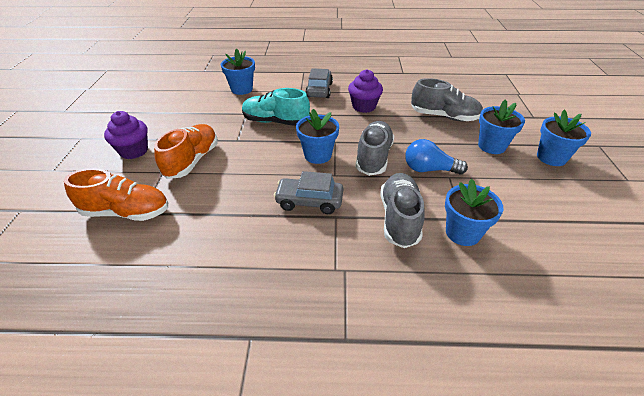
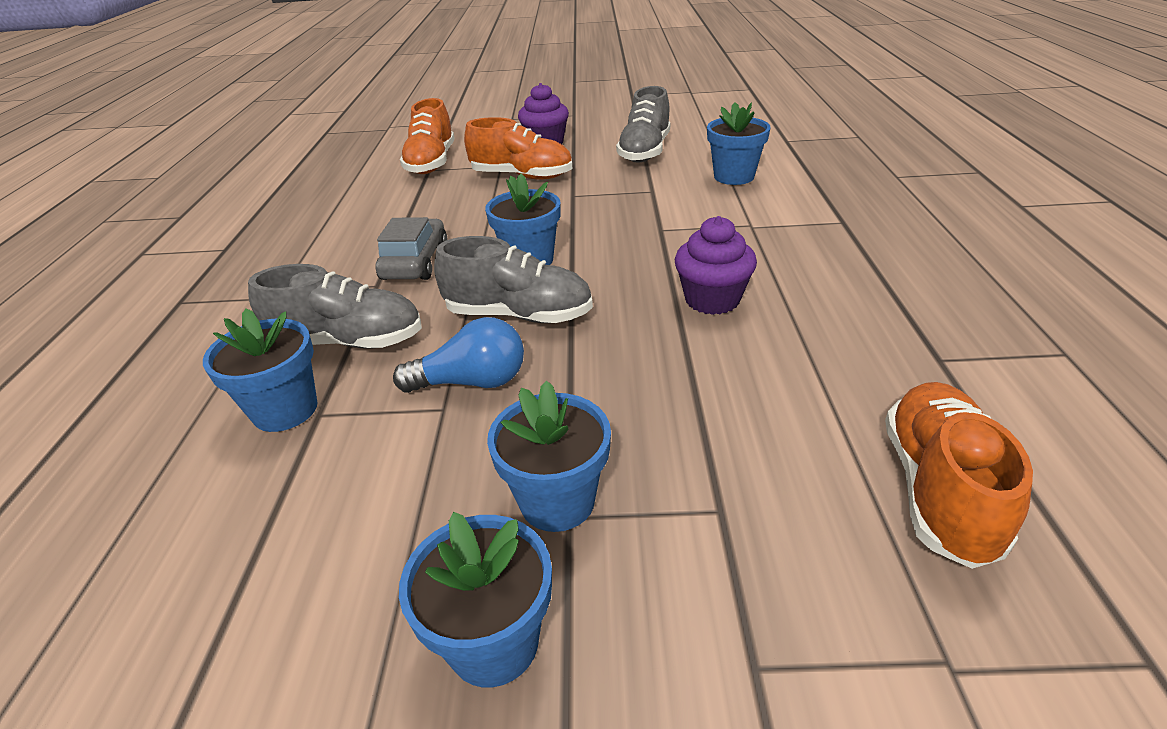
camera: 90 degrees right, 5 degrees down
turquoise shoe [242,88,310,126] -> none
grey car [305,68,333,98] -> none
blue light bulb [405,139,468,175] -> blue light bulb turned 75 degrees clockwise [393,317,524,393]
grey shoe [411,78,483,121] -> grey shoe moved to [616,86,670,163]
none -> orange shoe [885,382,1033,569]

